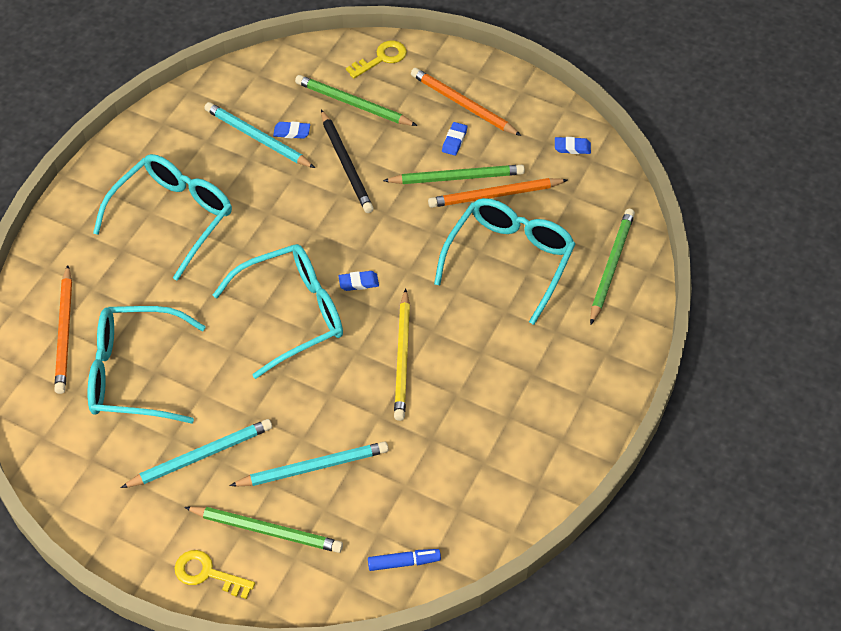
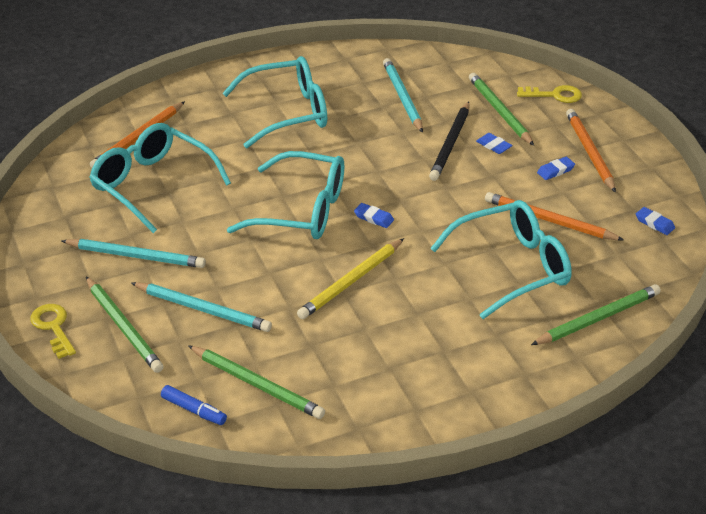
camera: 40 degrees right, 15 degrees down
blue eraser [273,122,310,139] -> blue eraser moved to [476,133,513,154]
green pencil [383,165,525,184] -> green pencil moved to [188,345,325,419]

